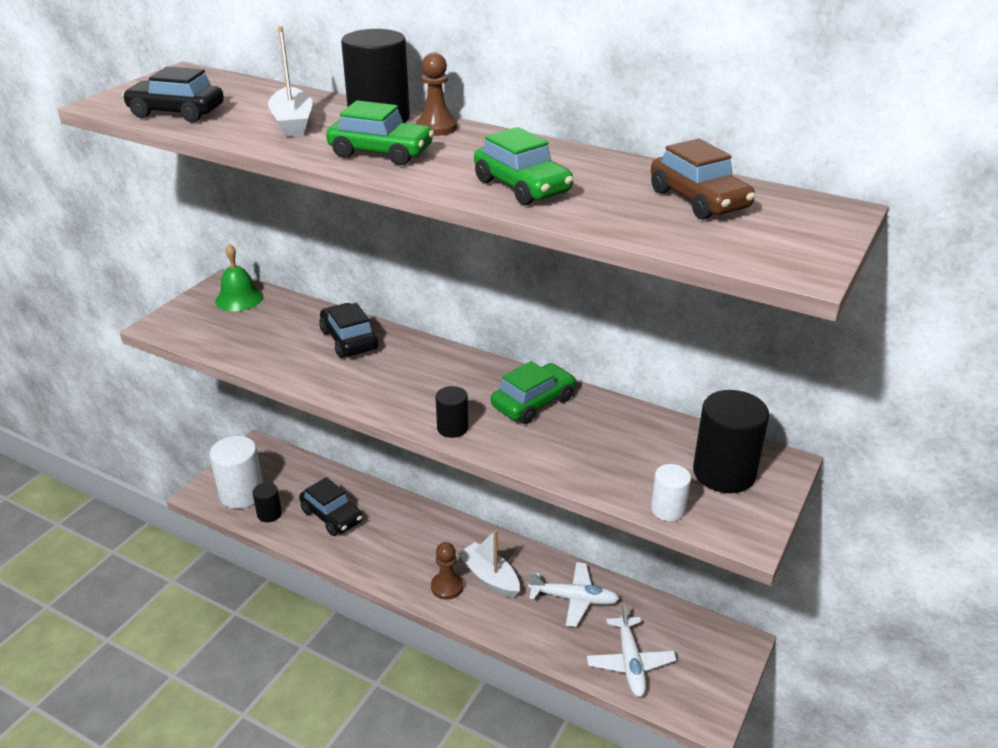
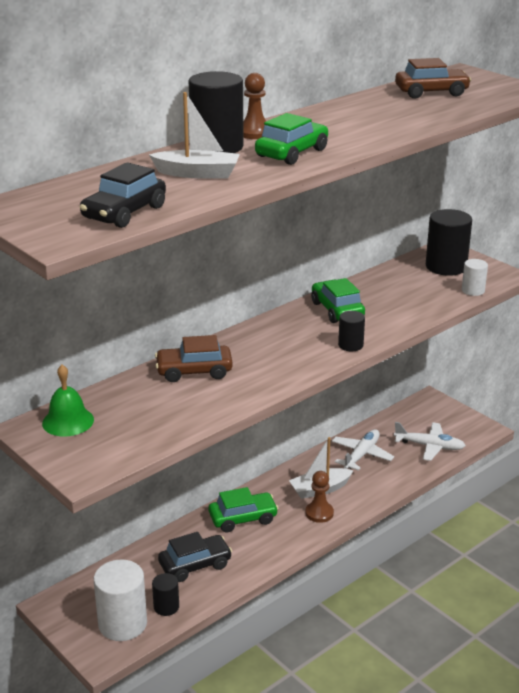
camera: 70 degrees left, 5 degrees down
black car [319,303,378,358] -> brown car [155,335,233,382]
green car [474,127,573,205] -> green car moved to [209,487,279,532]

